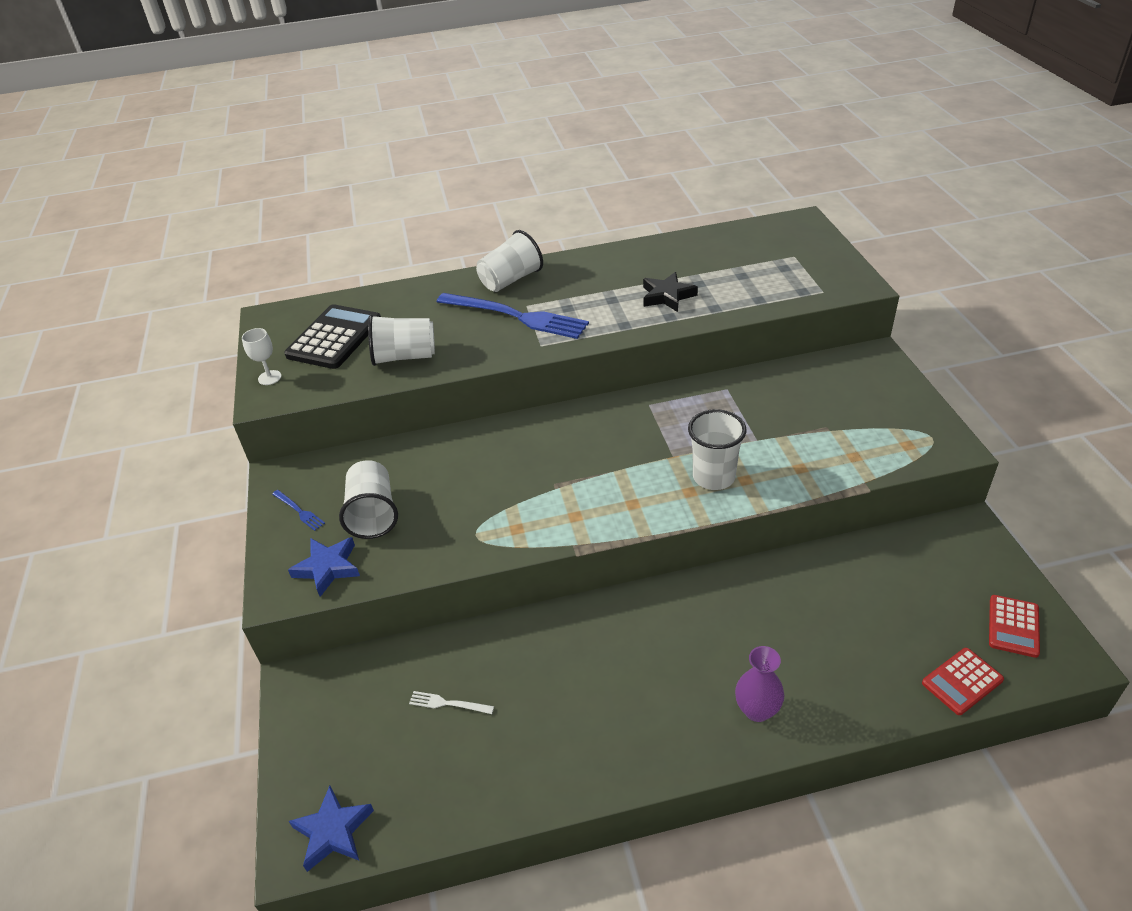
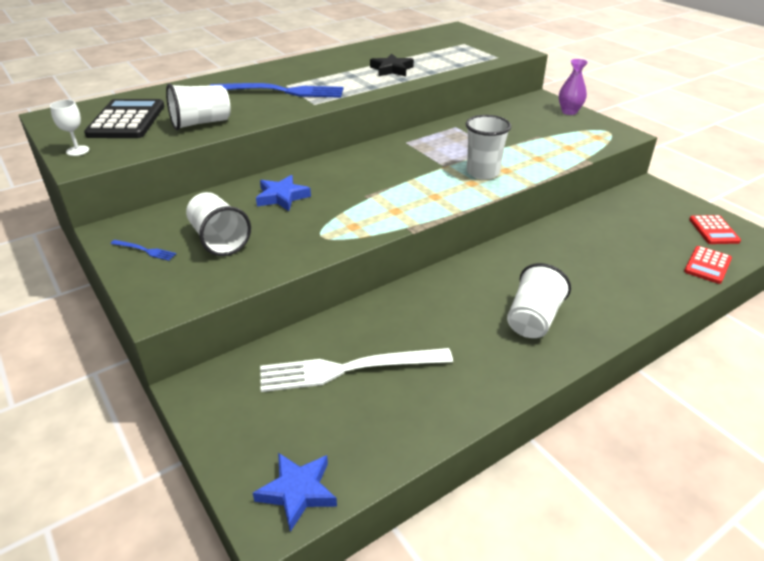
camera: 25 degrees left, 5 degrees down
blue star [288,537,360,597] -> blue star moved to [256,175,311,211]
white fork [409,691,494,714] -> white fork [260,348,453,392], size x2.43
white cup [476,230,543,292] -> white cup moved to [507,263,571,338]
purple vase [735,646,785,722] -> purple vase moved to [559,59,588,115]

